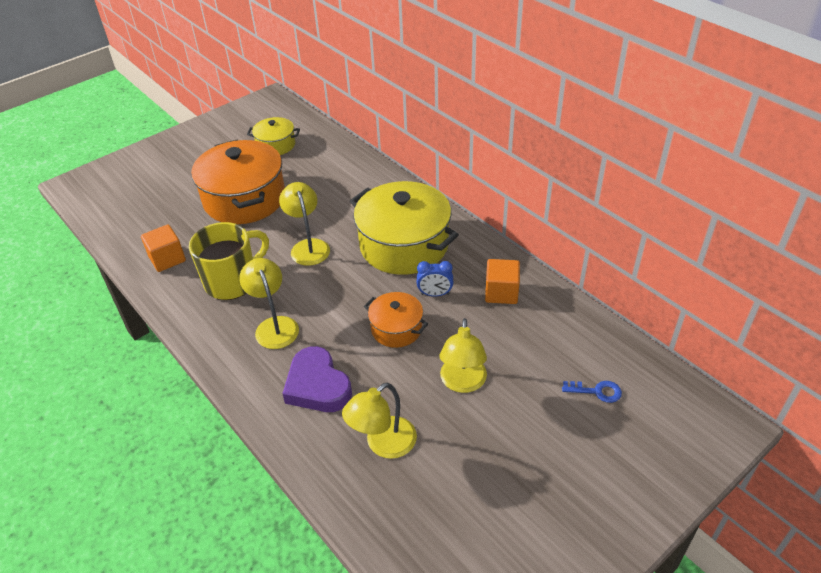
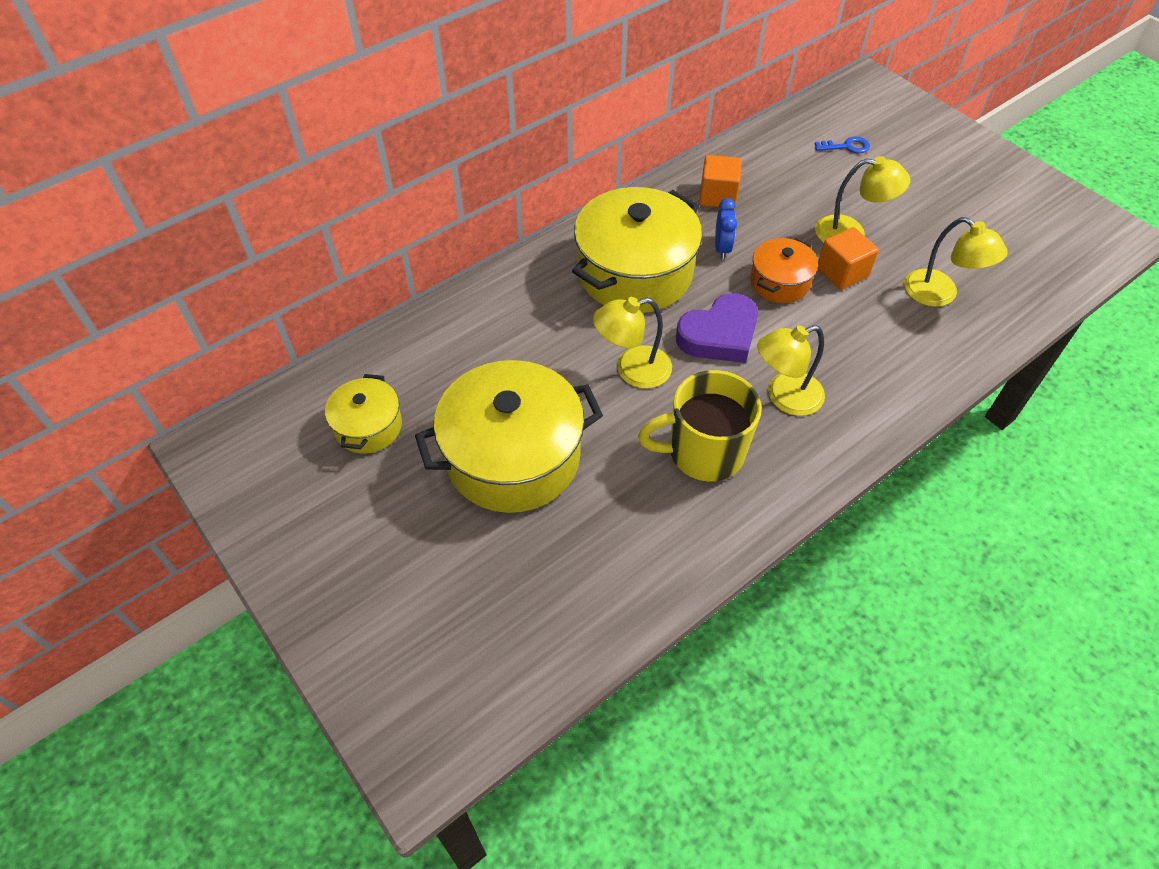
camera: 90 degrees left, 10 degrees up
orange cube [141,224,186,272] -> orange cube moved to [818,227,879,290]
yellow mug [189,222,269,300] -> yellow mug turned 60 degrees counterclockwise [638,370,762,482]
orange pot [191,139,285,224] -> yellow pot [415,360,603,513]
purple heart [282,346,352,412] -> purple heart moved to [676,293,758,363]
blue key [562,381,622,403] -> blue key turned 75 degrees clockwise [815,136,870,153]

